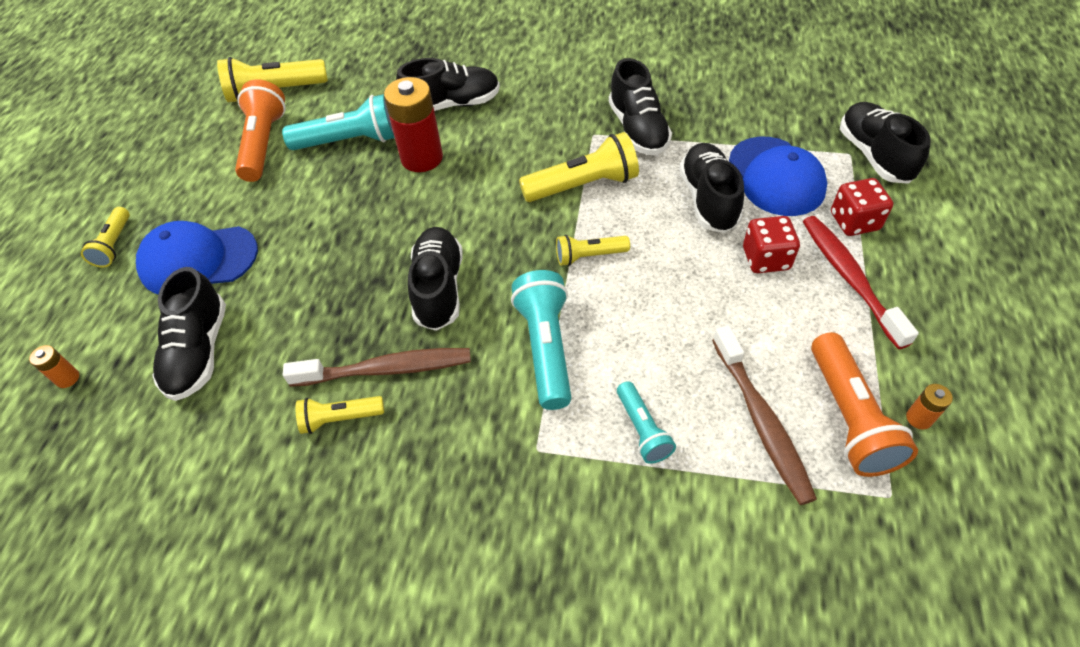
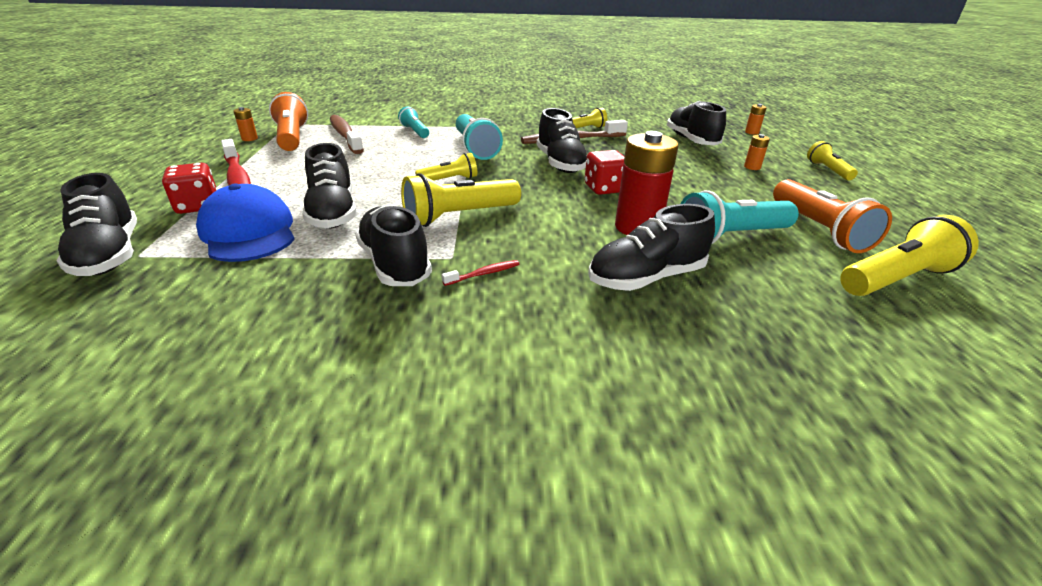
camera: 165 degrees right, 20 degrees down
blue cap [136,221,258,294] -> orange battery [744,134,770,170]
red dice [743,216,800,273] -> red dice moved to [585,150,625,195]
none -> red toothbrush [442,260,519,286]

